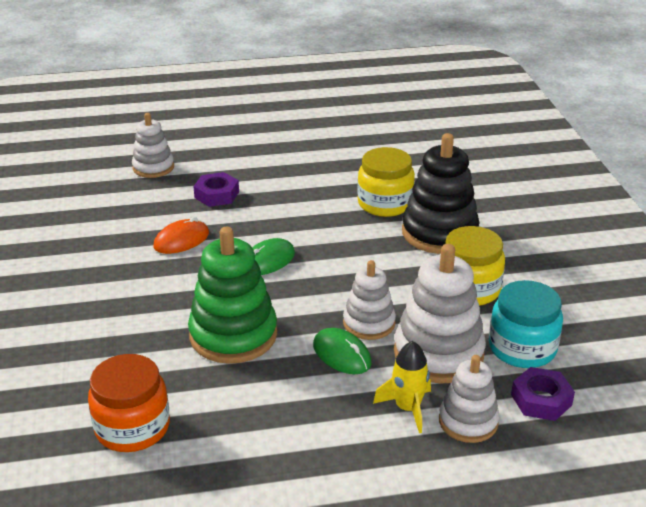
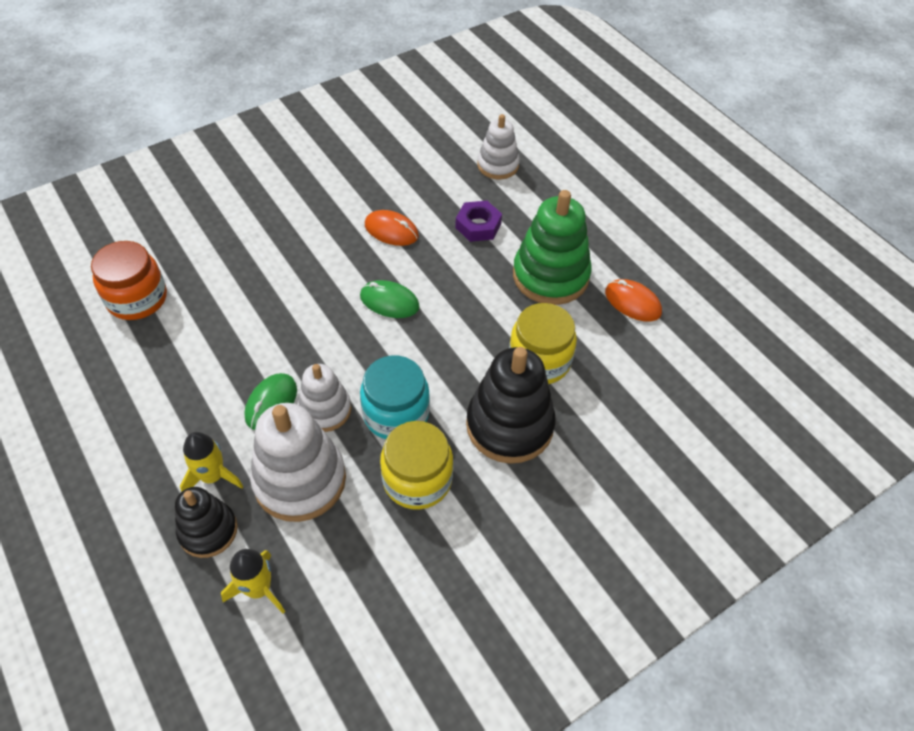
camera: 65 degrees right, 20 degrees up
green stacking toy [188,227,277,364] -> green stacking toy moved to [513,190,592,305]
white stacking toy [439,355,500,443] -> black stacking toy [175,487,238,558]
turquoise jar [489,280,563,368] -> turquoise jar moved to [360,356,430,439]
purple nut [511,367,575,421] -> yellow rocket [221,549,285,613]
none -> orange mouse [605,279,662,322]

